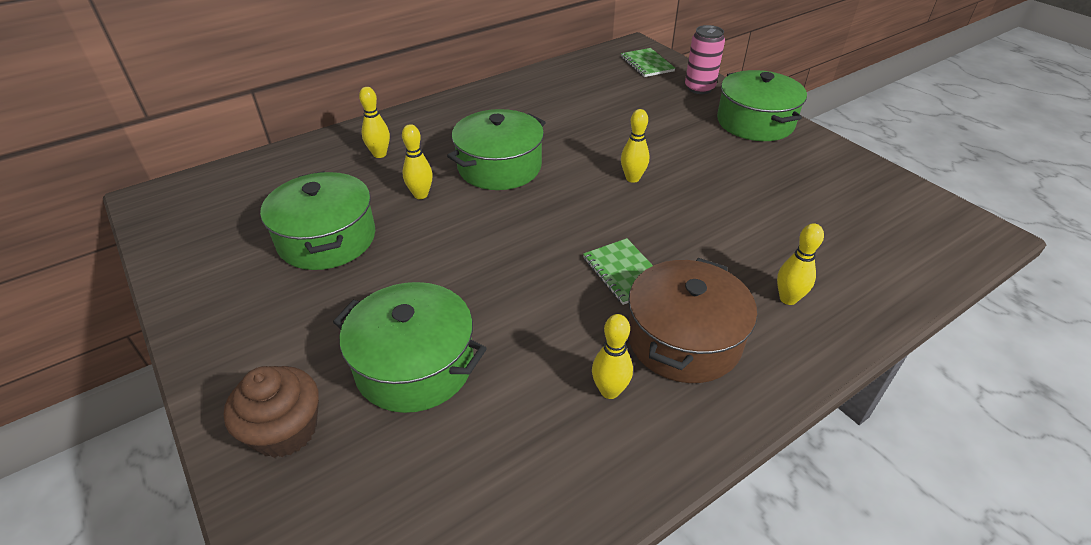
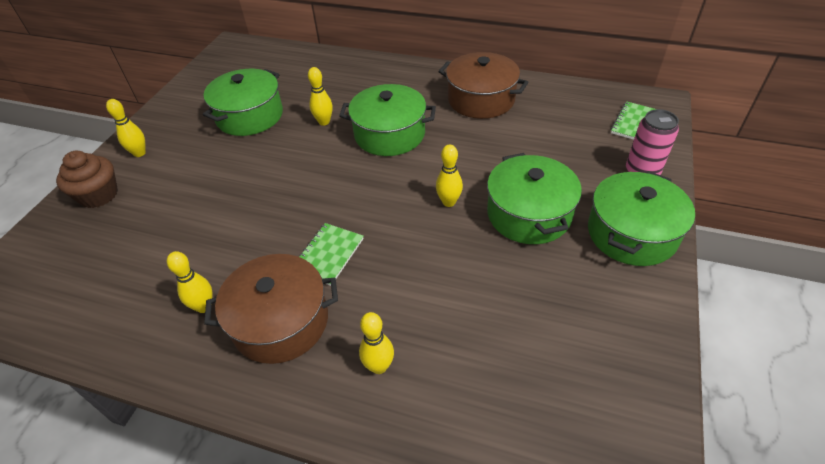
camera: 55 degrees right, 5 degrees up
green pot [333,282,487,413] -> green pot moved to [487,153,582,244]
yellow bowling pin [359,87,390,158] -> yellow bowling pin moved to [106,99,146,157]
none -> brown pot [438,52,528,119]

